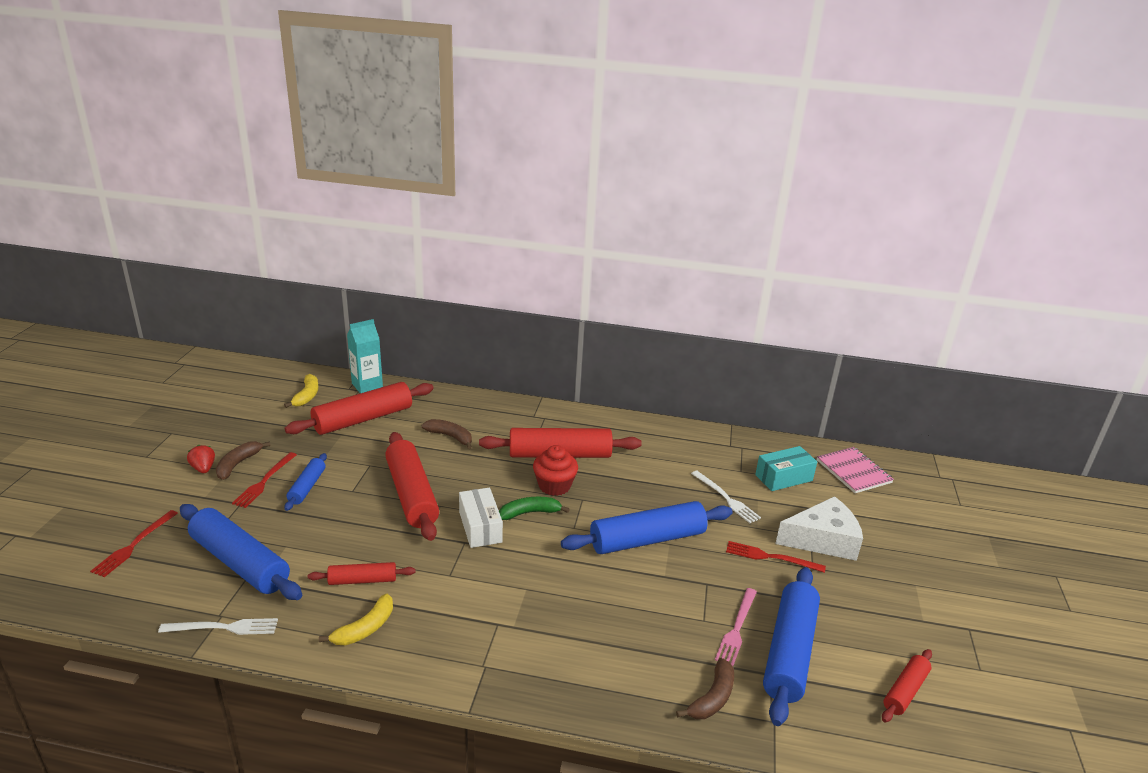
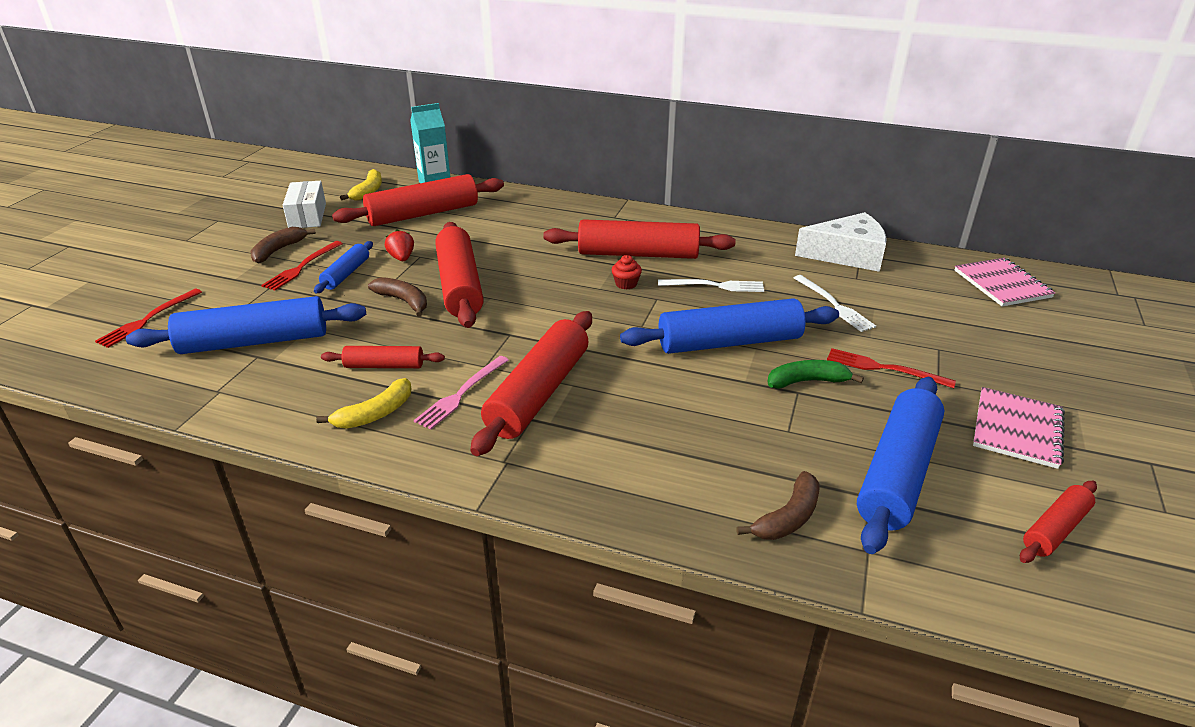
camera: 10 degrees right, 5 degrees up
white fork [158,618,278,635] -> white fork moved to [658,279,764,292]
blue rolling pin [180,504,302,600] -> blue rolling pin turned 60 degrees counterclockwise [126,296,366,354]
red strawberry [187,445,215,473] -> red strawberry moved to [385,230,414,261]
brown banana [422,419,472,449] -> brown banana moved to [368,277,427,317]
white box [459,488,503,548] -> white box moved to [283,181,326,228]
green banana [499,497,570,520] -> green banana moved to [767,360,864,389]
red cupcake [533,445,578,496] -> red cupcake [612,255,642,289], size x0.57
pink fork [715,588,757,666] -> pink fork moved to [414,356,509,430]
turquoise box [755,446,817,491] -> none
white cheese [775,496,863,561] -> white cheese moved to [795,212,887,272]
none -> red rolling pin [470,311,592,456]
none -> pink notebook [973,387,1065,469]

